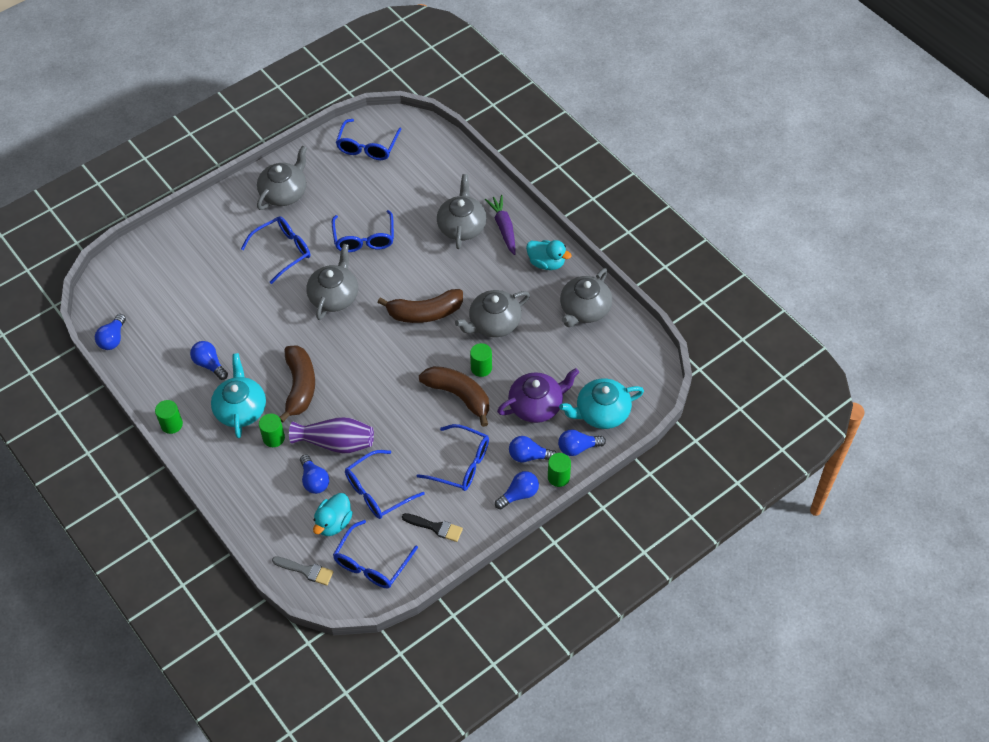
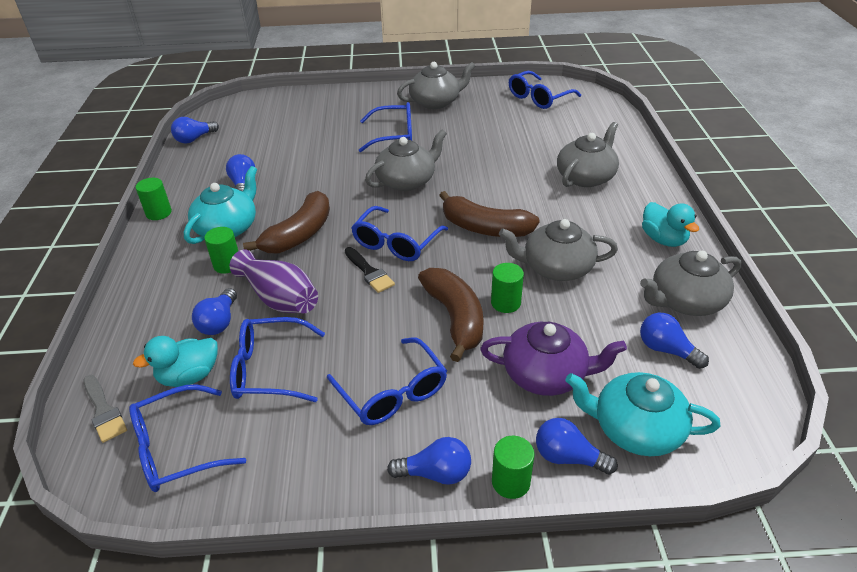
camera: 35 degrees right, 15 degrees down
blue glasses [332,210,394,252] -> blue glasses moved to [351,206,448,261]
black brush [402,513,463,542] -> black brush moved to [345,247,395,293]
purple carrot [485,195,515,255] -> none
blue light bulb [509,436,557,462] -> blue light bulb moved to [640,313,709,369]

